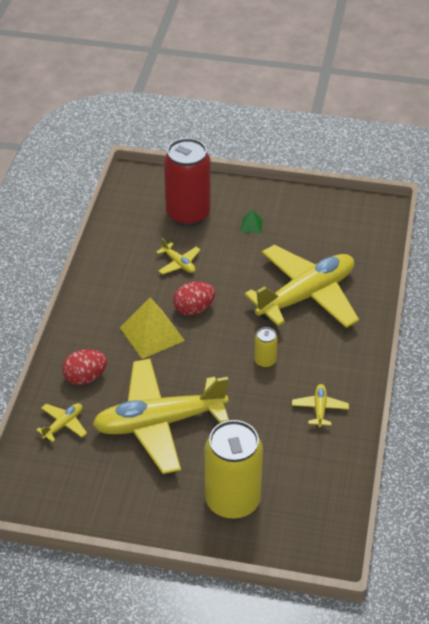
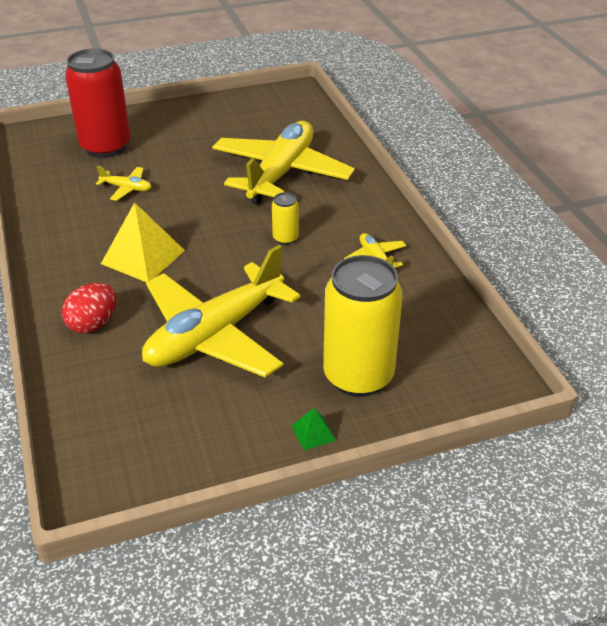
camera: 30 degrees left, 5 degrees down
yellow plane [36,403,87,442] -> none
red egg [173,281,215,315] -> none
green pyramid [240,209,263,234] -> green pyramid moved to [291,408,336,450]

